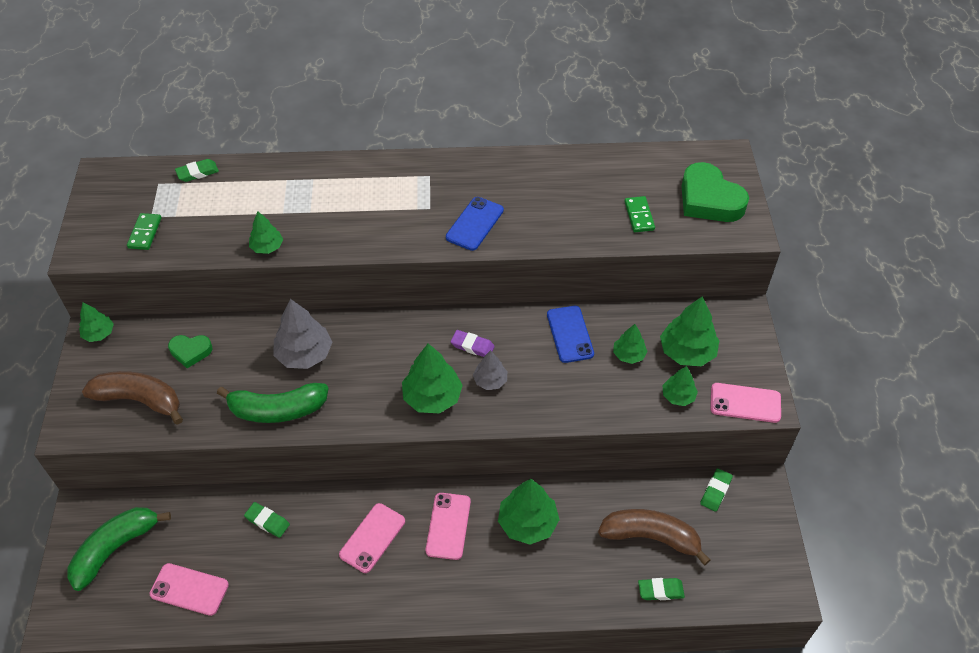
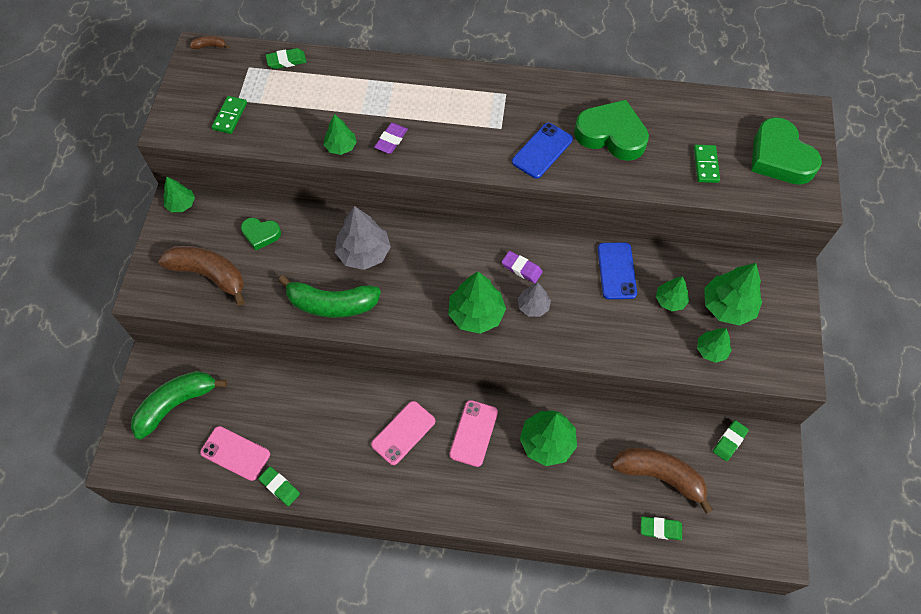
camera: 10 degrees right, 10 degrees up
green eraser [244,502,290,538] -> green eraser moved to [258,467,300,506]
pink phone [710,383,781,423] -> none
none -> brown banana [190,36,229,49]
none -> purple eraser [374,123,408,154]
none -> green heart [574,100,649,161]

